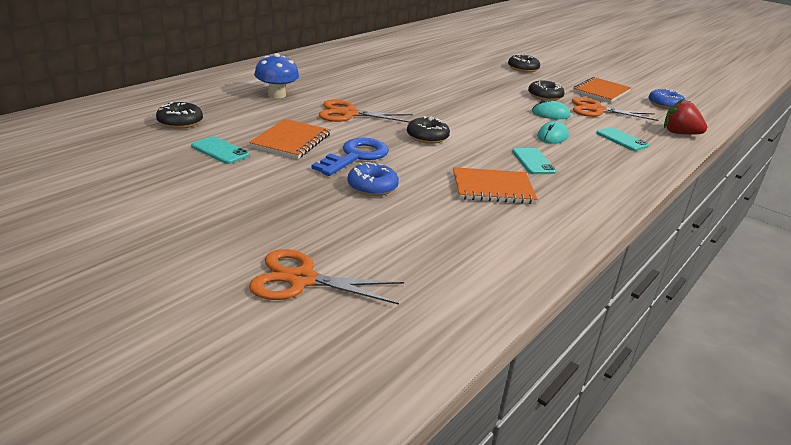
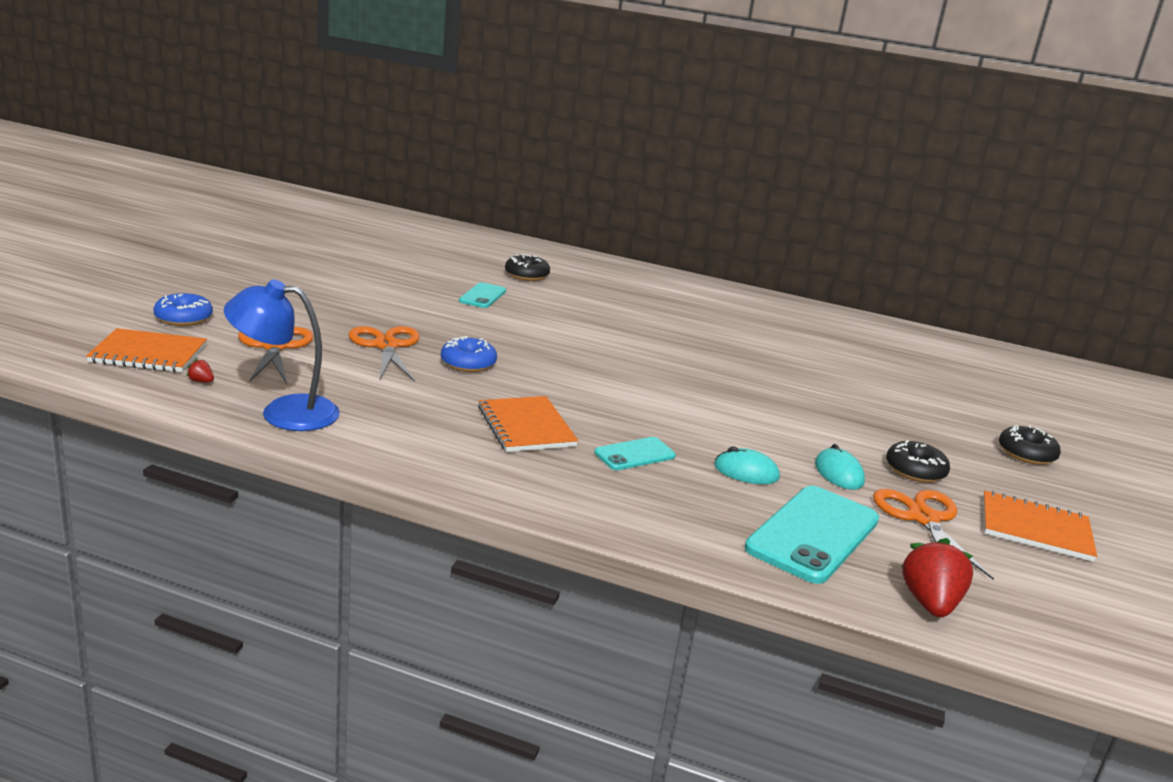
camera: 70 degrees right, 5 degrees down
orange notebook [249,119,331,159] -> orange notebook moved to [86,328,207,372]
blue mushroom [254,53,299,98] -> none
blue key [311,138,389,176] -> none
orange scissors [319,100,413,123] -> orange scissors moved to [349,326,420,382]
black donut [407,116,450,144] -> none
turquoise phone [596,127,649,151] -> turquoise phone [745,486,879,584], size x1.88
blue donut [649,88,685,109] -> blue donut moved to [153,293,213,326]
none -> red strawberry [186,359,214,382]
none -> blue lamp [224,279,340,431]

